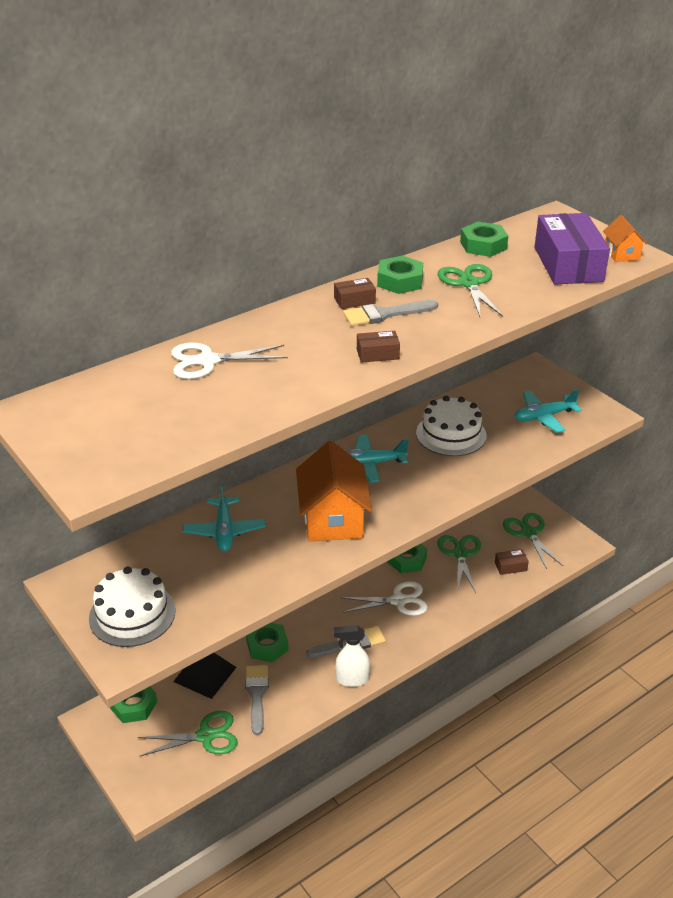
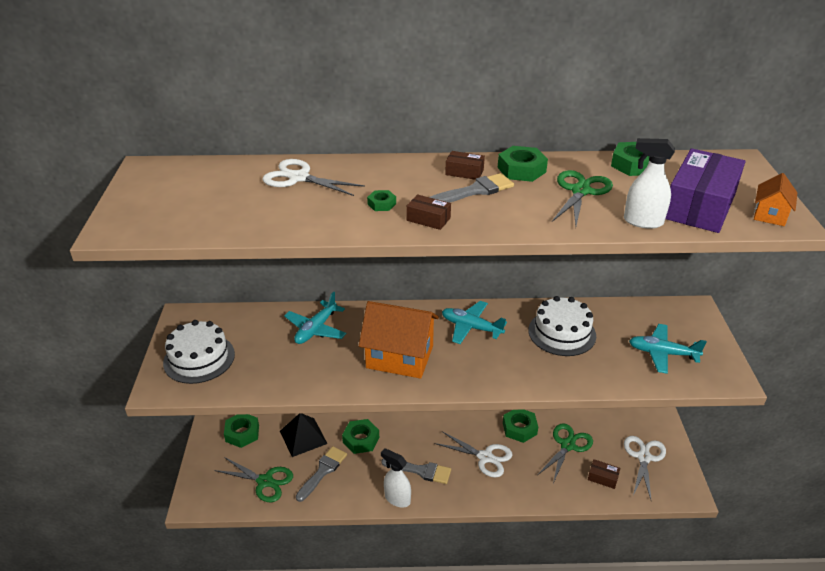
camera: 35 degrees right, 0 degrees up
orange house [296,441,372,541] -> orange house turned 75 degrees clockwise [359,301,439,379]
grey brush [343,300,438,326] -> grey brush turned 135 degrees clockwise [429,173,514,203]
green scissors [503,513,563,569] -> white scissors [624,436,666,499]
none -> green nut [367,190,396,211]
none -> white spray bottle [624,138,675,229]

